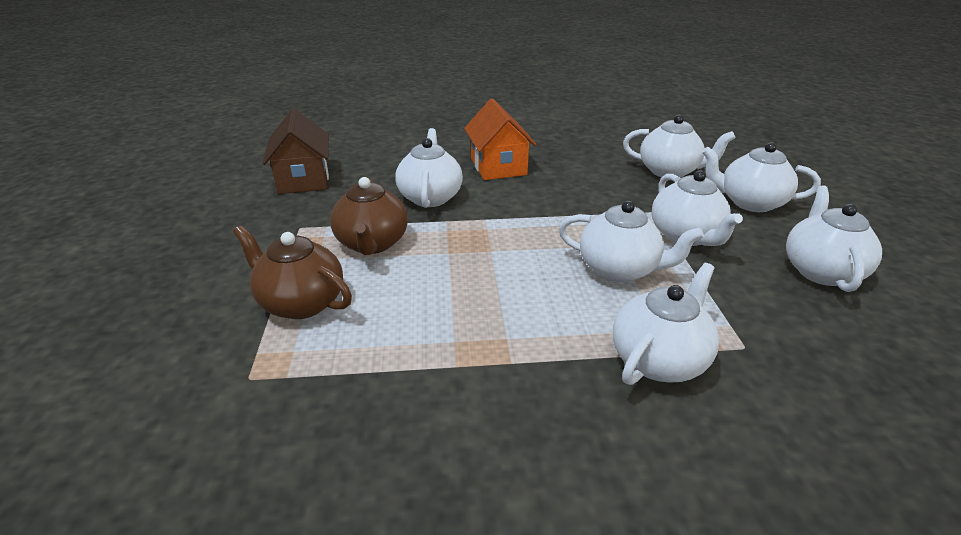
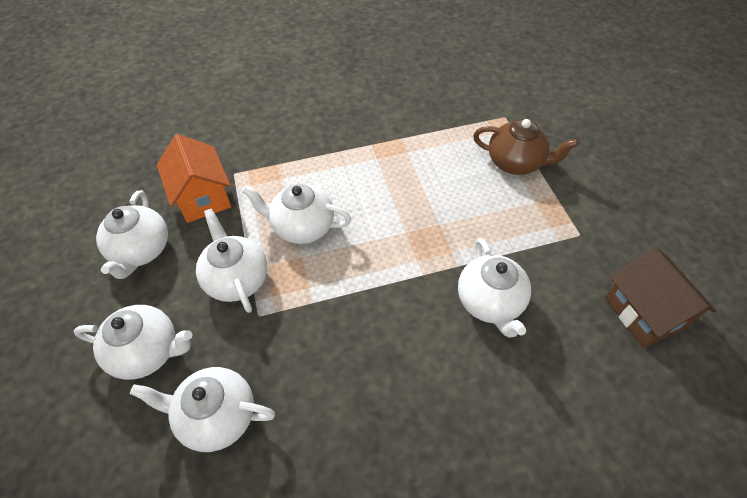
camera: 170 degrees right, 20 degrees up
brown teapot [330,177,408,255] -> none
orange house [464,98,536,180] -> orange house moved to [157,134,231,223]
white teapot [613,263,719,385] -> none

